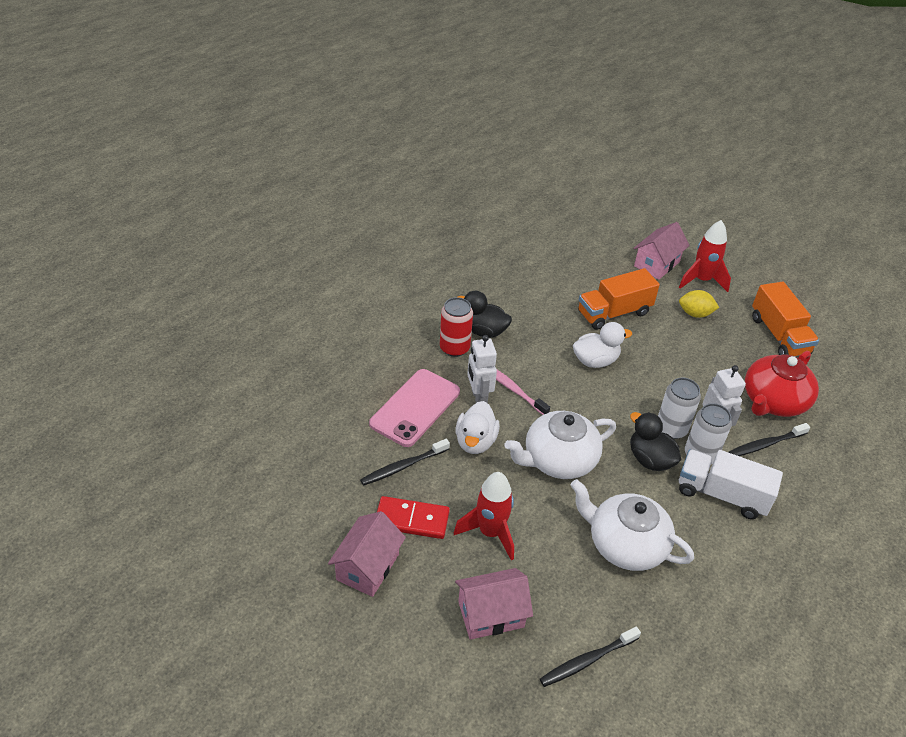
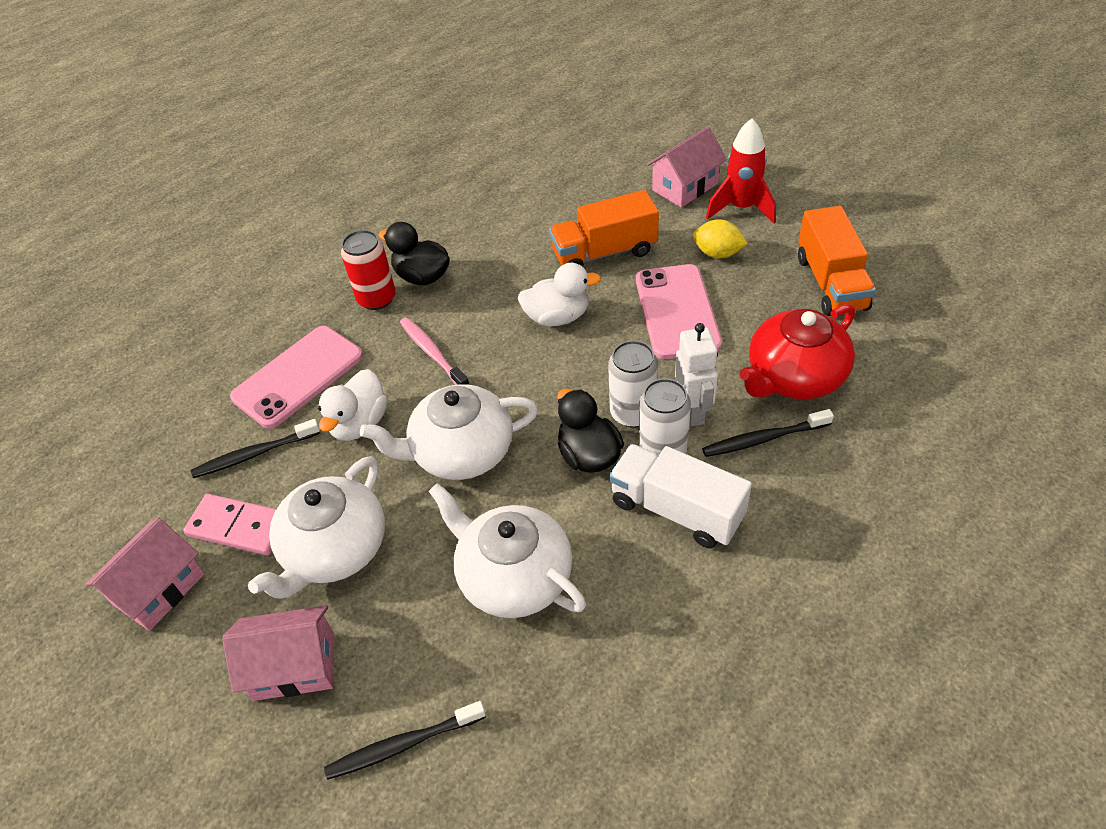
camera: 15 degrees right, 5 degrees up
red domino [377,496,450,539] -> pink domino [183,494,276,556]
red rocket [454,472,514,561] -> white teapot [248,456,385,599]
white robot [467,335,497,403] -> none
none -> pink phone [636,264,722,359]

